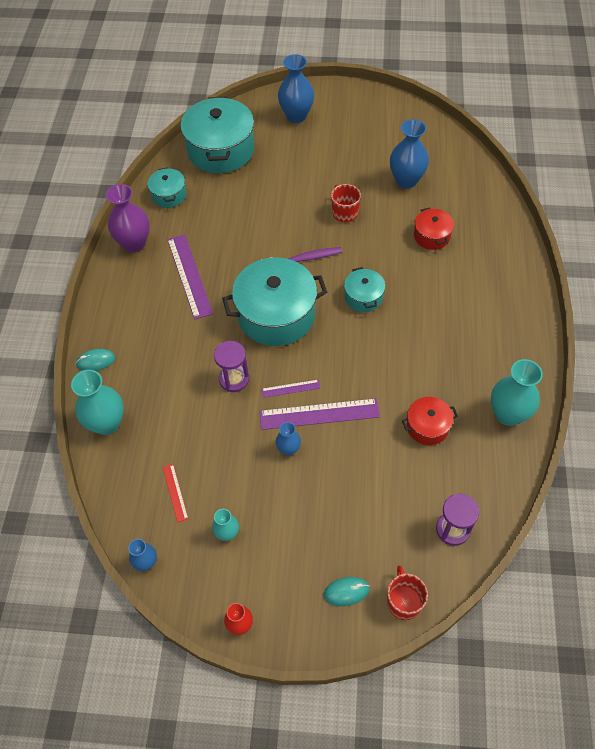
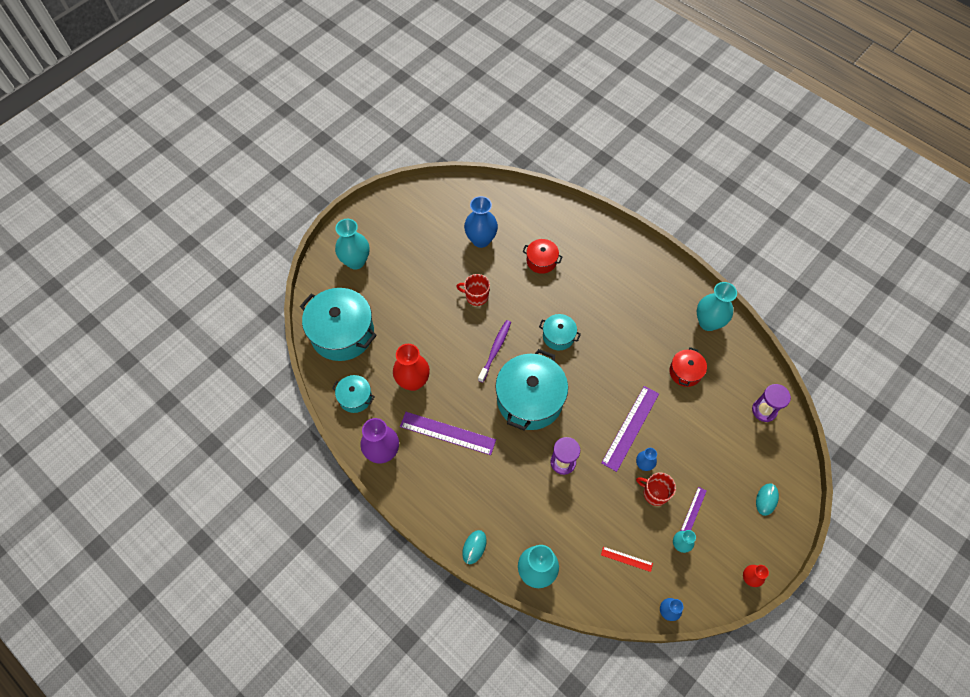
camera: 55 degrees left, 5 degrees up
purple ruler [262,380,320,398] -> purple ruler moved to [681,487,706,531]
blue vase [278,54,314,123] -> turquoise vase [335,219,370,270]
red mug [387,565,428,620] -> red mug moved to [636,472,676,506]
none -> red vase [393,344,430,391]

